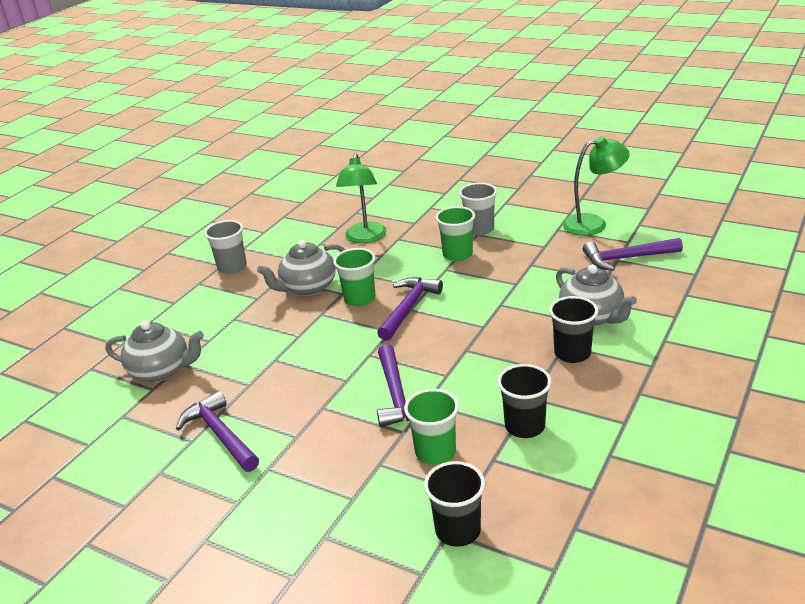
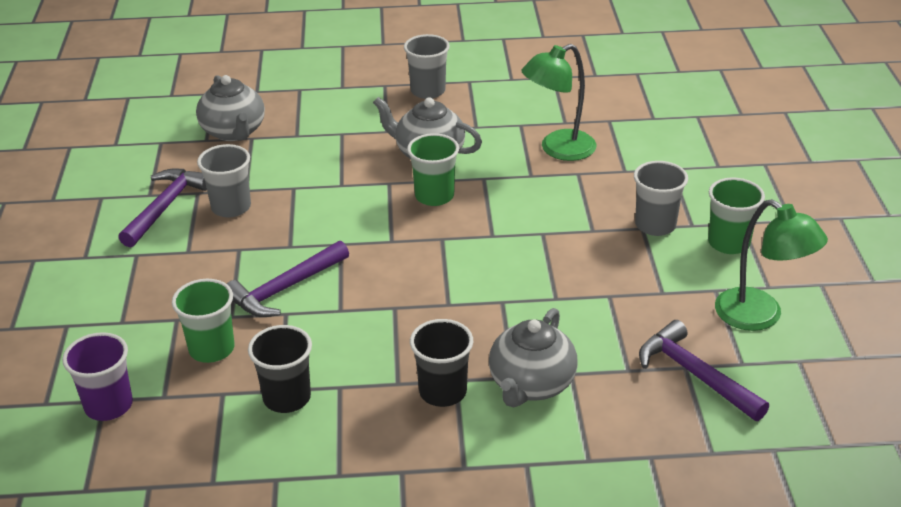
camera: 55 degrees right, 5 degrees up
purple hammer [377,277,443,341] -> none
black cup [424,461,485,547] -> purple cup [62,332,133,421]
green cup [436,206,475,261] -> green cup moved to [708,178,765,254]
none -> grey cup [197,144,251,217]

